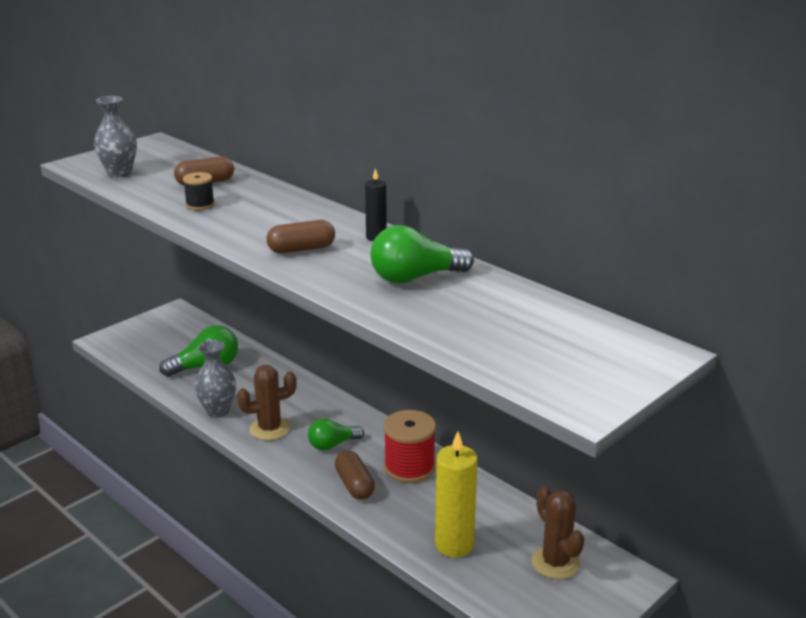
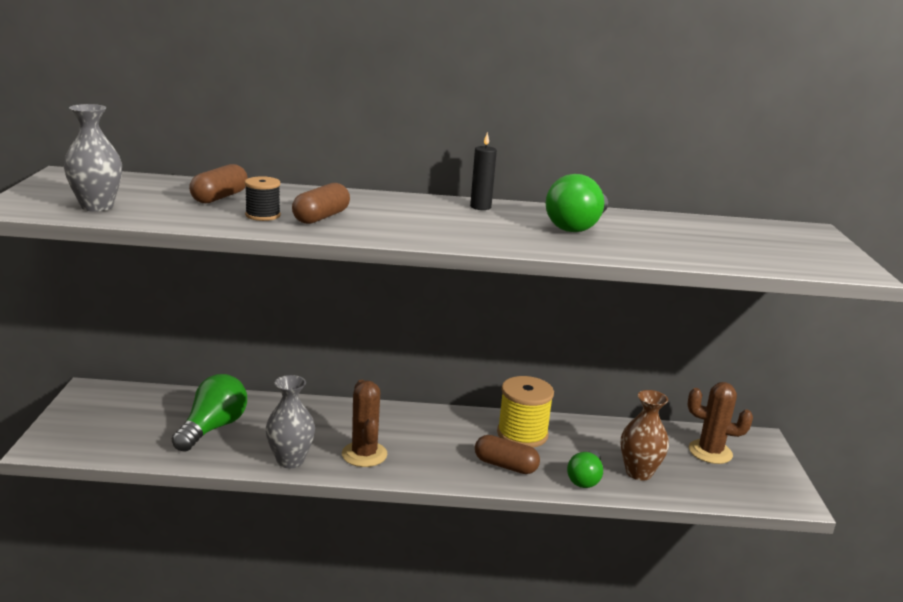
camera: 45 degrees left, 5 degrees down
brown cactus [237,365,297,440] -> brown cactus turned 45 degrees counterclockwise [342,380,387,467]
brown capsule [266,220,335,253] -> brown capsule moved to [292,183,350,224]
green light bulb [308,418,364,450] -> green light bulb moved to [567,450,603,488]
red spool [384,410,436,483] -> yellow spool [497,376,554,448]
yellow candle [435,431,478,558] -> brown vase [621,390,669,481]

